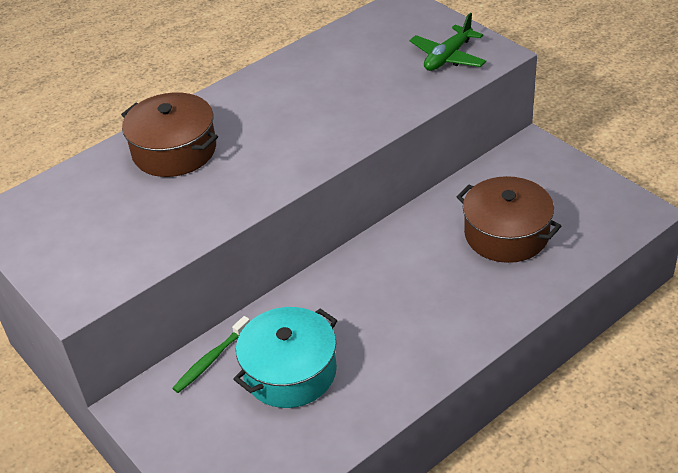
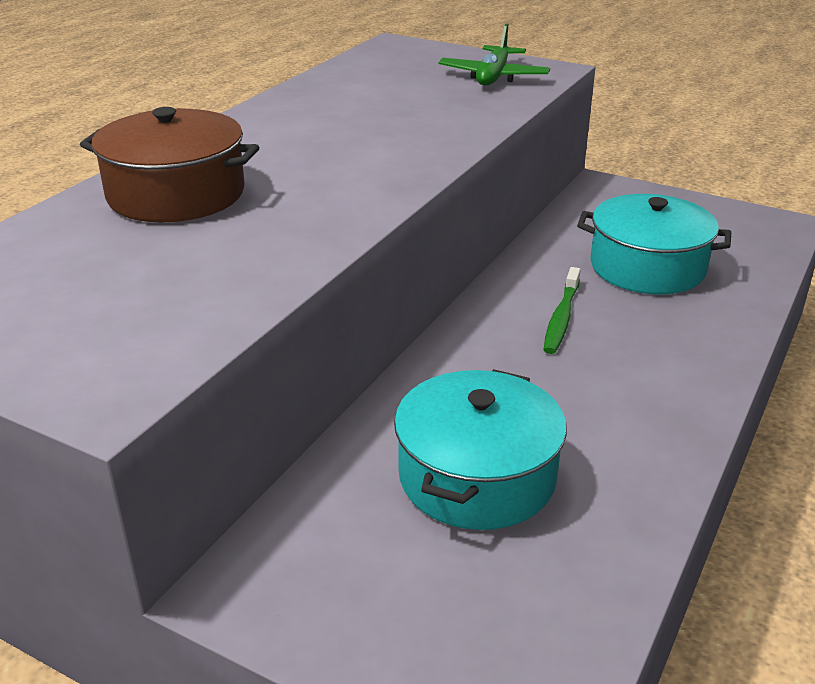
camera: 25 degrees left, 10 degrees down
green toothbrush [172,316,250,393] -> green toothbrush moved to [543,267,580,354]
brown pot [457,176,561,263] -> turquoise pot [577,194,731,294]

